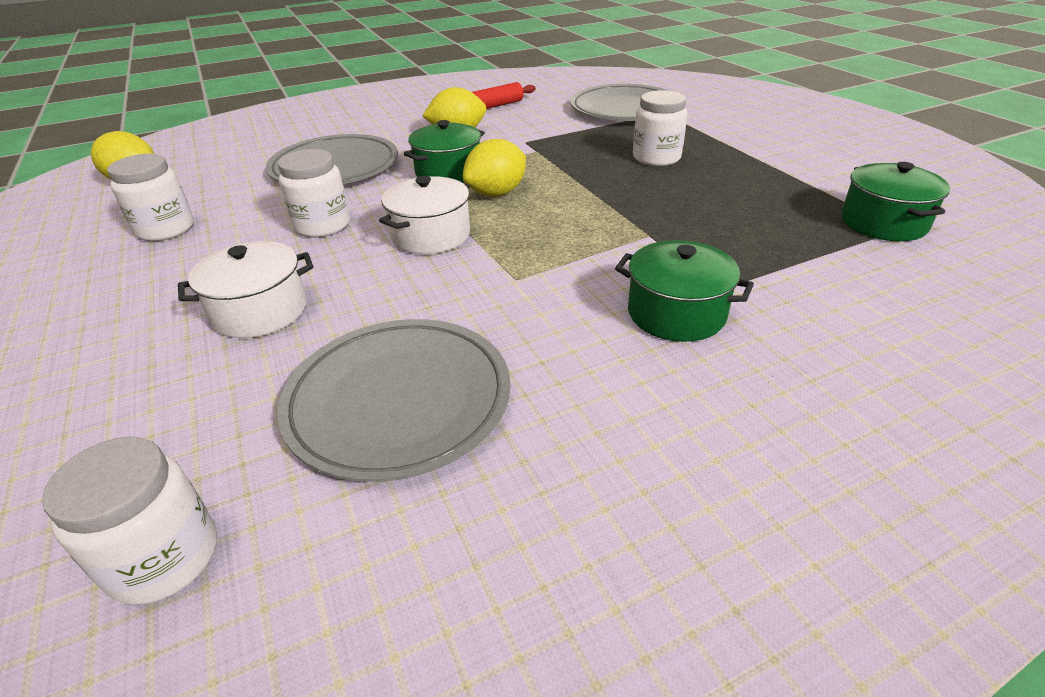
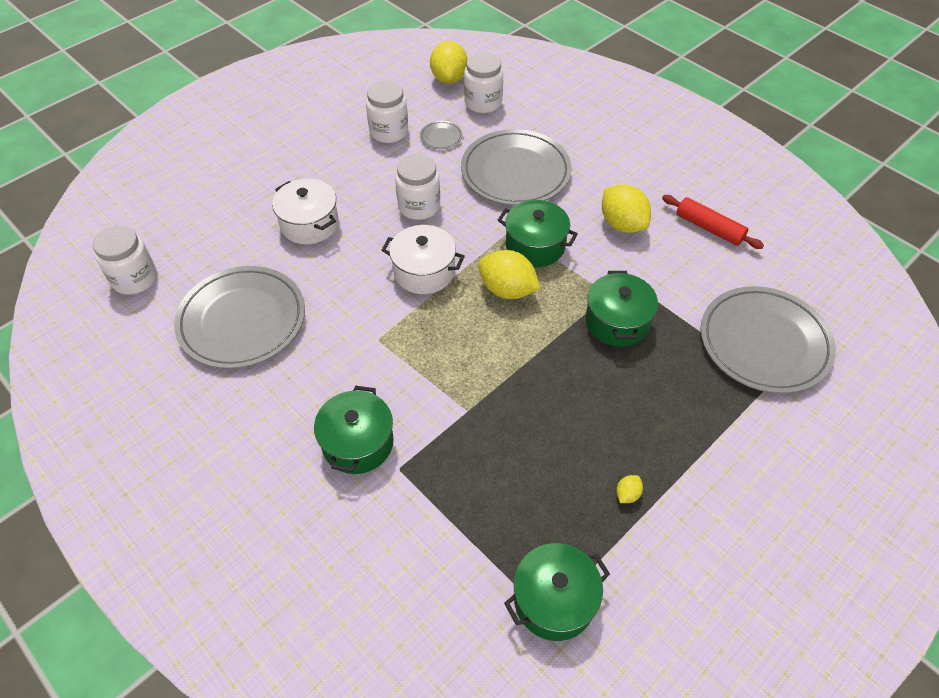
camera: 70 degrees right, 15 degrees up
white jar [633,90,687,166] -> white jar moved to [464,52,503,113]
none -> grey plate [420,121,463,149]
none -> green pot [586,271,658,347]
none -> yellow lemon [616,475,643,503]

